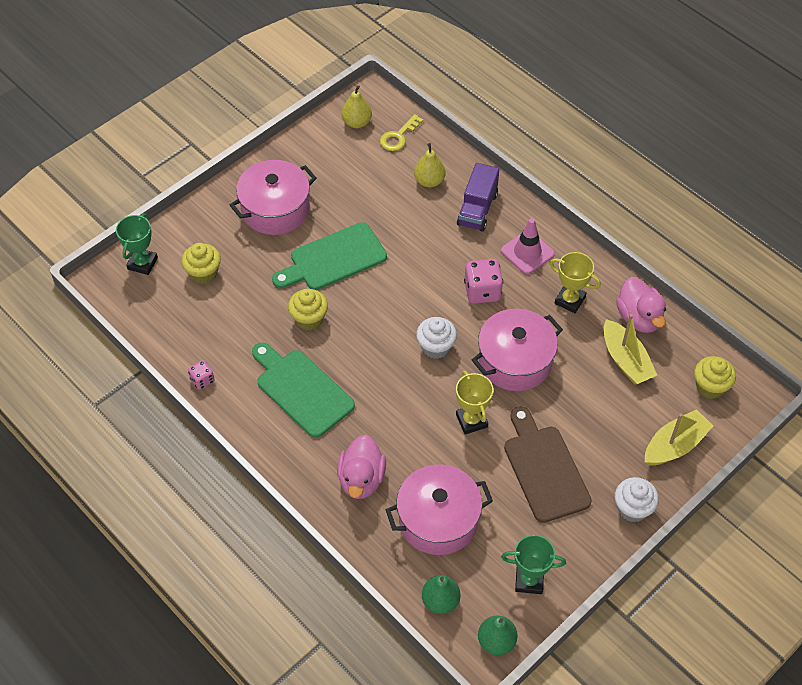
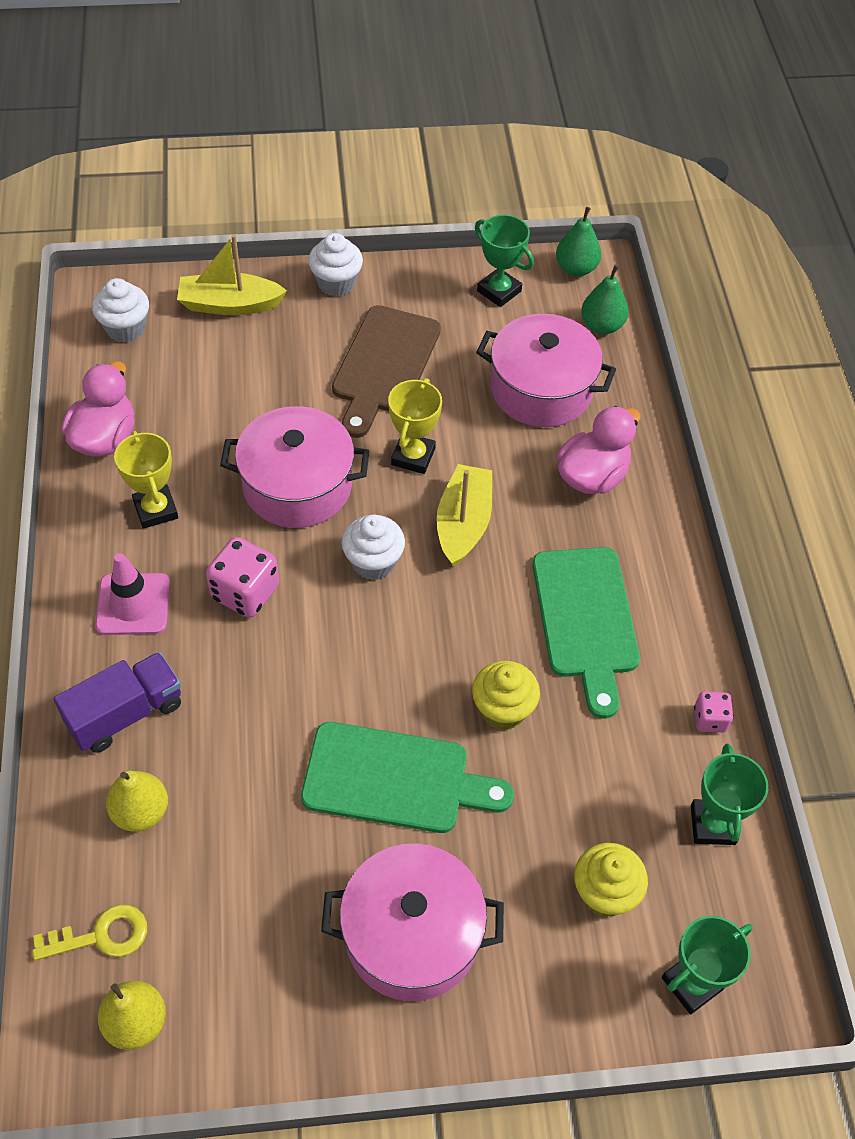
camera: 145 degrees left, 0 degrees up
yellow boat [604,314,657,385] -> yellow boat moved to [436,464,492,567]
yellow cupcake [694,356,736,399] -> white cupcake [92,278,149,343]
none -> green trophy [691,744,768,845]

